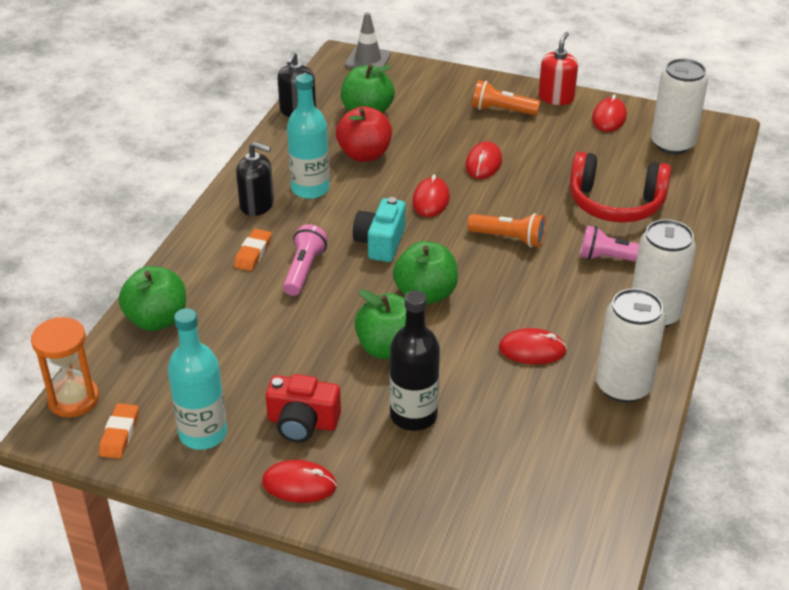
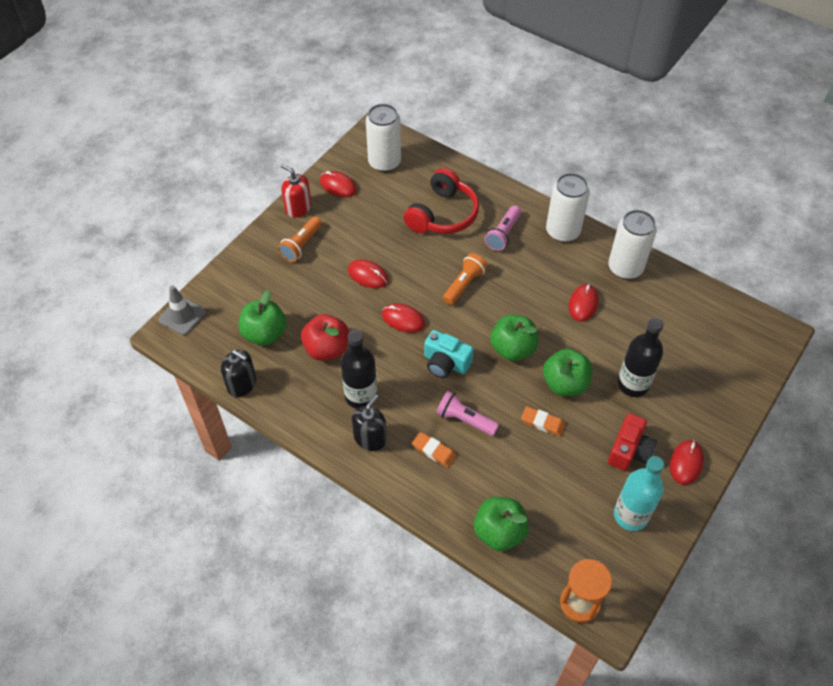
camera: 75 degrees left, 15 degrees up
orange eraser [99,403,139,459] -> orange eraser moved to [521,406,566,436]
turquoise bottle [287,74,330,199] -> black bottle [341,330,377,409]

